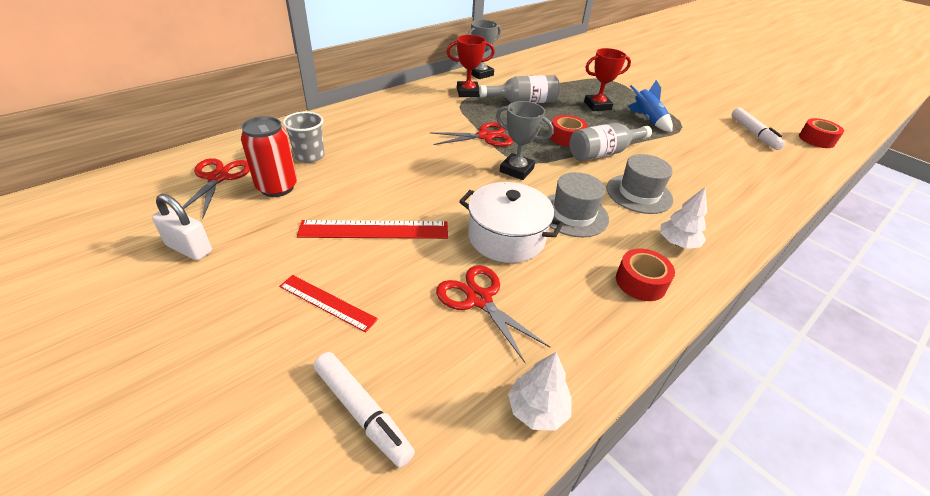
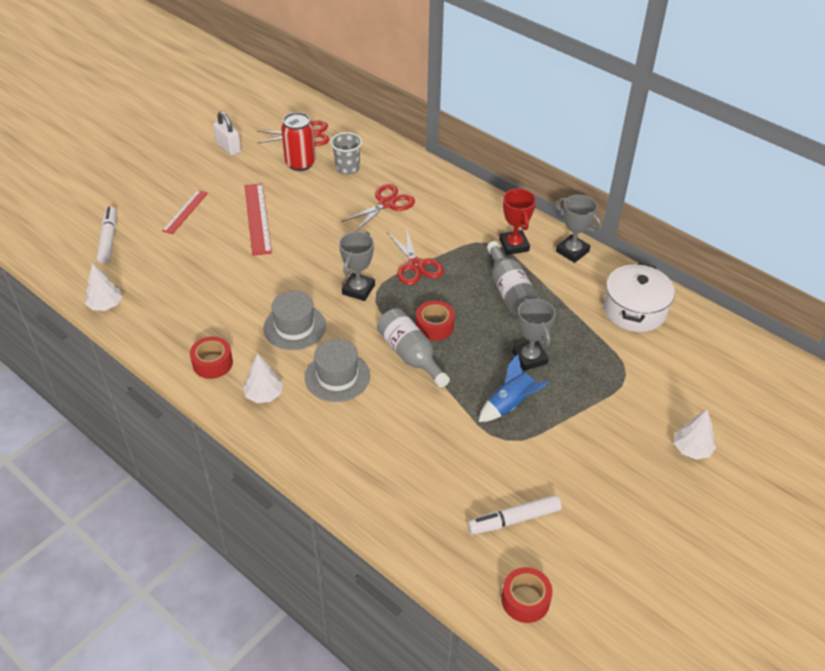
camera: 85 degrees right, 5 degrees up
white padlock [152,194,212,261] -> white padlock turned 60 degrees counterclockwise [213,111,241,156]
white marker [314,352,415,468] -> white marker turned 135 degrees clockwise [97,207,116,264]
red scissors [436,265,550,363] -> red scissors moved to [341,184,415,232]
white pot [459,182,564,263] -> white pot moved to [603,263,675,332]
red trophy [584,48,631,111] -> grey trophy [512,298,555,371]
none -> white tree [674,410,716,460]

